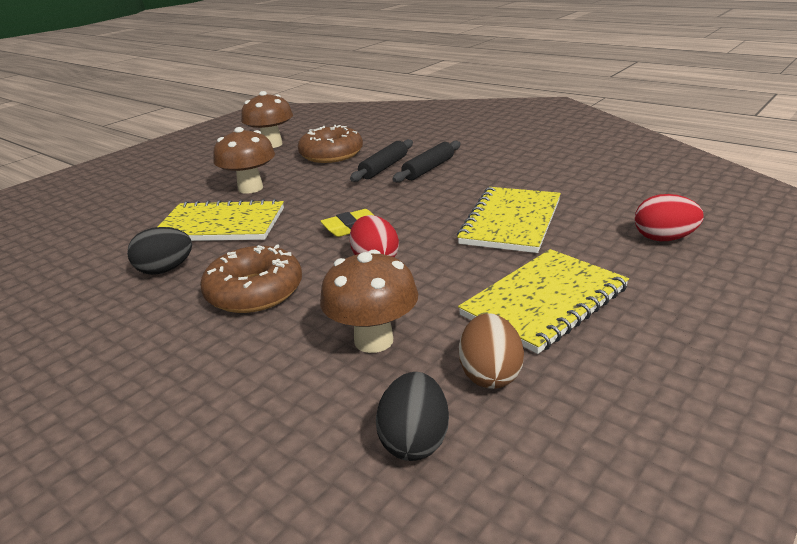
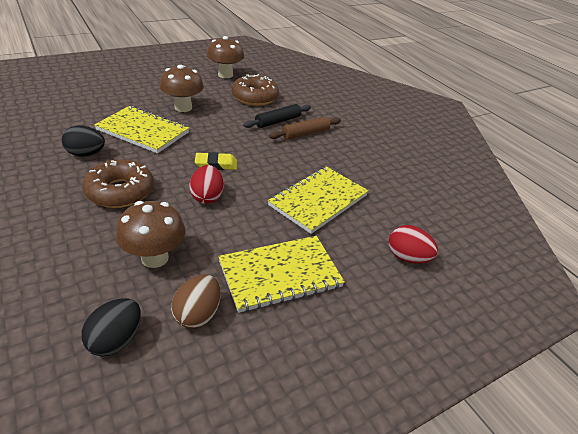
camera: 15 degrees right, 10 degrees up
black rolling pin [392,141,461,183] -> brown rolling pin [269,117,341,140]

